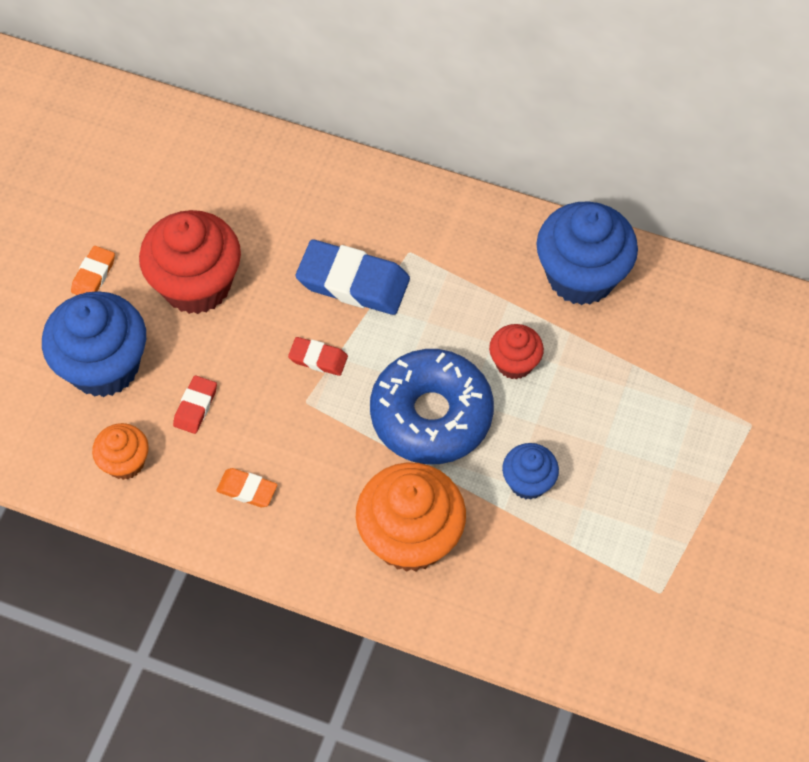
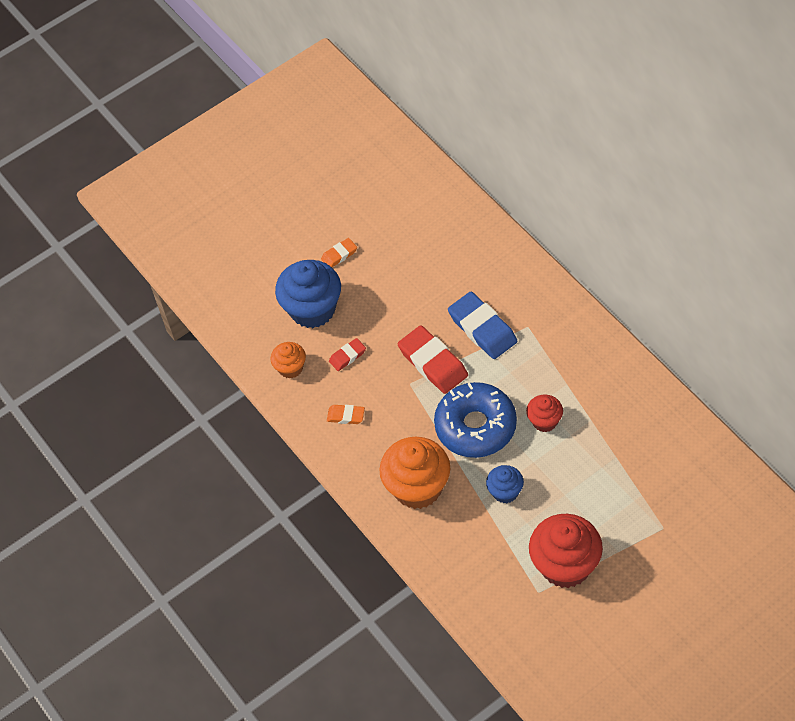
camera: 40 degrees right, 5 degrees down
red cupcake [139,210,241,314] -> red cupcake moved to [529,514,603,588]
orange eraser [216,468,277,507] -> orange eraser turned 45 degrees counterclockwise [327,405,365,424]
red eraser [288,337,348,376] -> red eraser [398,325,468,394], size x1.96
blue cupcake [536,202,638,305] -> none

